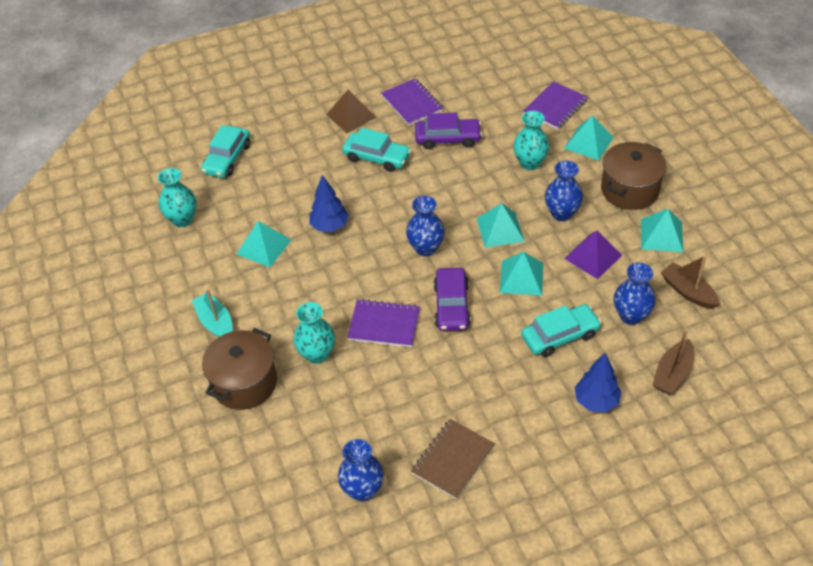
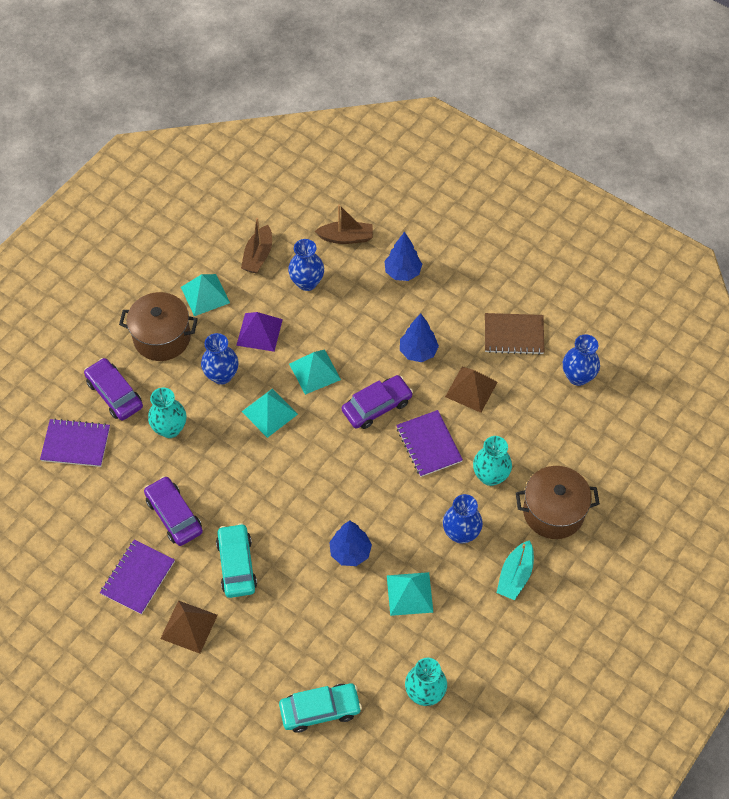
camera: 125 degrees left, 10 degrees up
blue vase [406,196,445,256] -> blue vase moved to [443,494,483,544]
turquoise car [521,304,602,357] -> none
turquoise pyramid [564,116,614,160] -> purple car [84,358,143,421]
none -> blue tree [400,313,439,362]
none -> brown pyramid [445,367,498,413]

